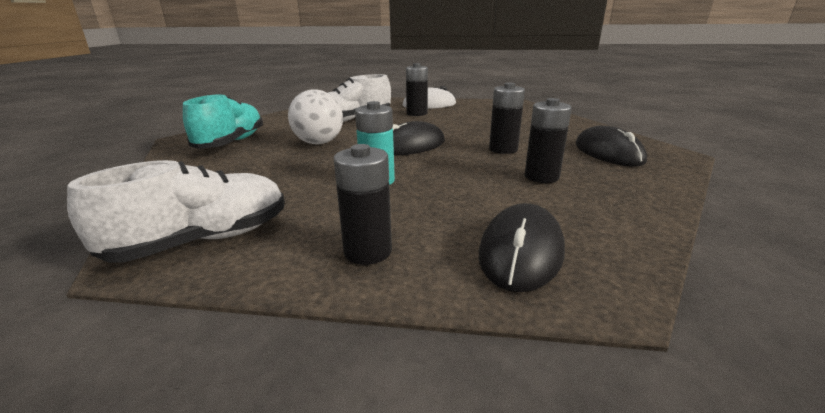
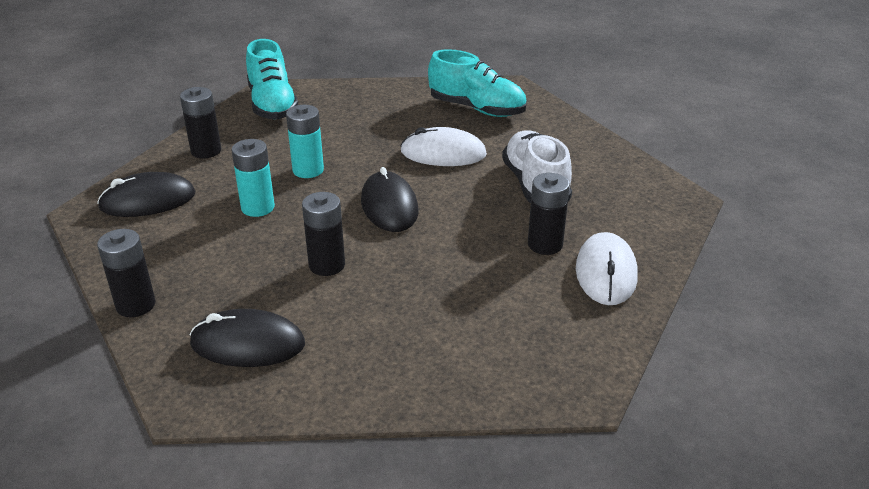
camera: 110 degrees right, 10 degrees up
white shoe [67,160,285,263] -> turquoise shoe [246,39,298,119]
white ball [288,89,343,144] -> white mouse [400,127,487,166]
black mouse [479,203,565,292] -> black mouse turned 60 degrees counterclockwise [97,172,195,217]
black battery [524,98,572,183] -> black battery moved to [97,229,156,317]
none -> turquoise battery [232,139,275,217]

